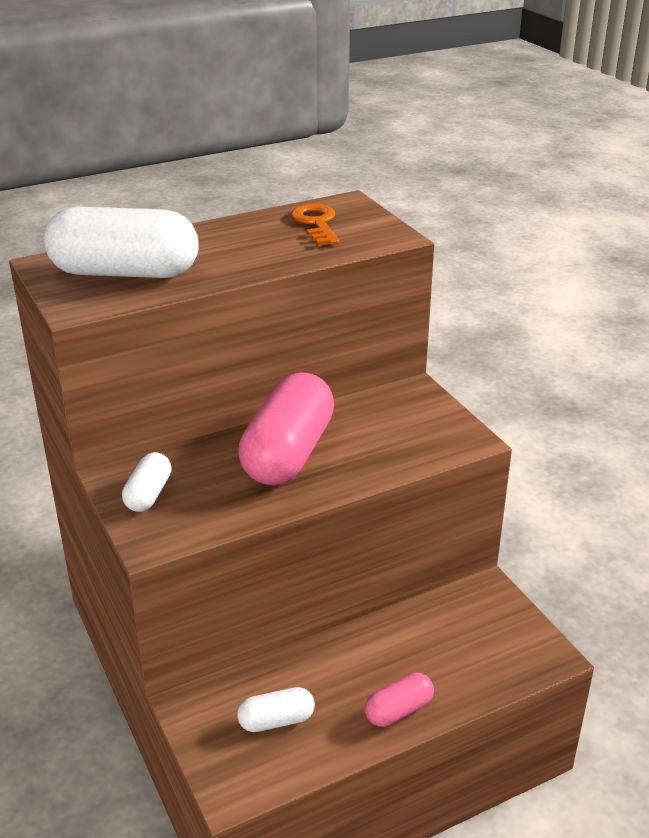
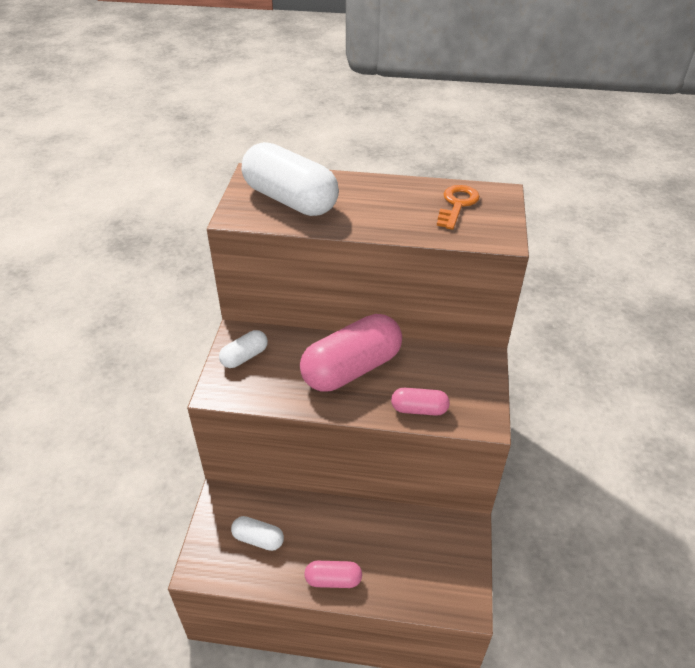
camera: 35 degrees right, 10 degrees up
none -> pink capsule [391,388,450,416]

